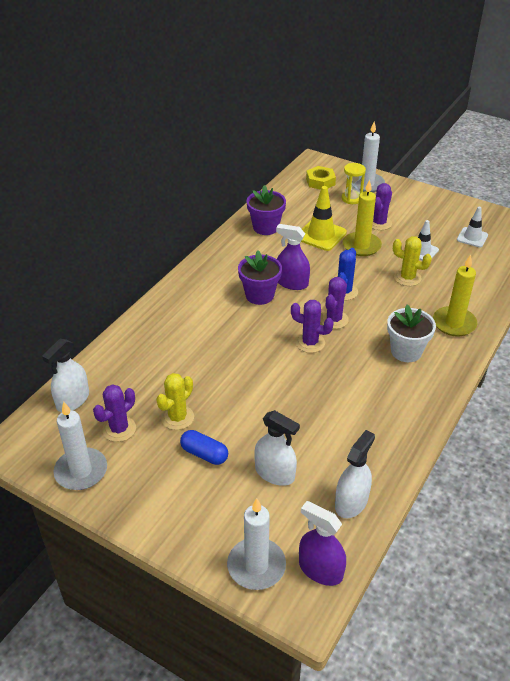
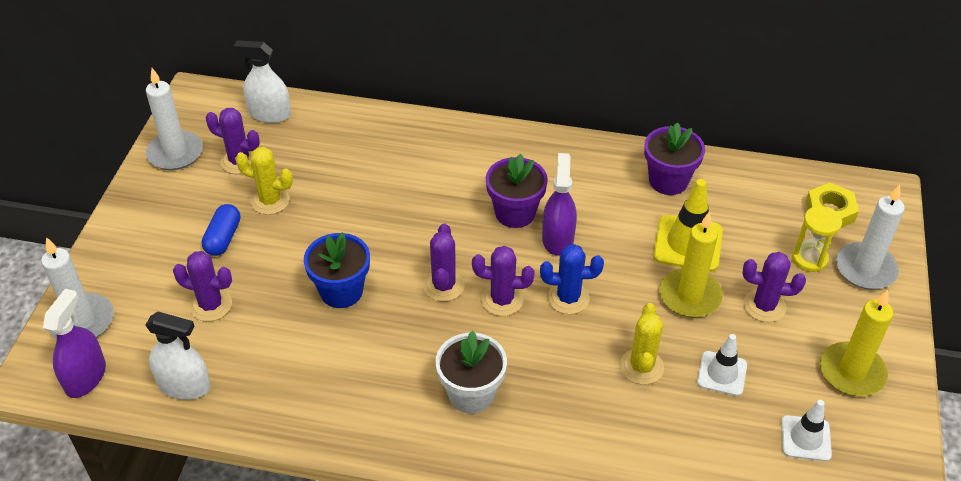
camera: 70 degrees right, 5 degrees up
white spray bottle [254,410,300,486] -> purple cactus [173,251,232,322]
yellow candle [433,255,477,337] -> yellow candle moved to [820,290,893,396]
none -> blue flower pot [304,232,370,308]

